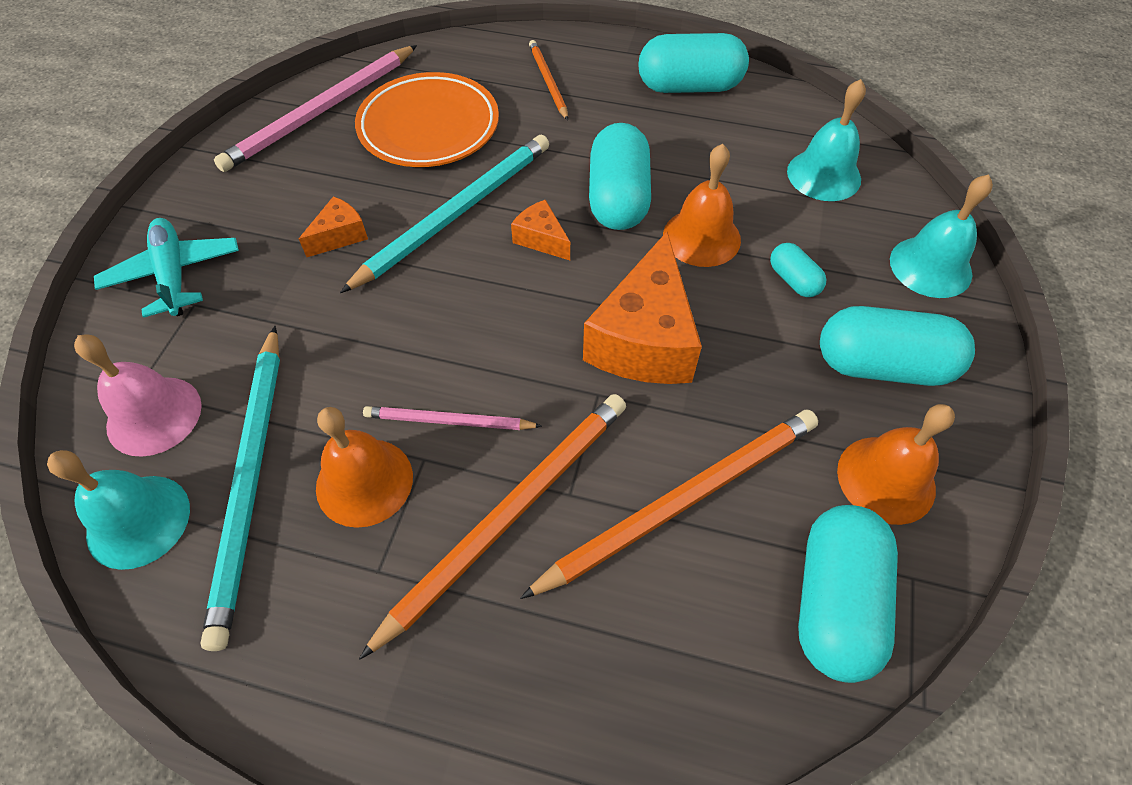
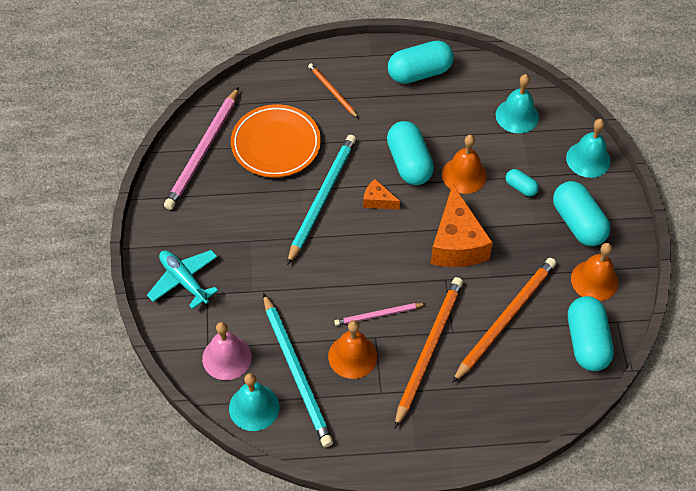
camera: 20 degrees left, 0 degrees up
orange cheese [299,196,368,257] -> none
turquoise capsule [820,306,975,386] -> turquoise capsule turned 75 degrees clockwise [553,181,611,246]

